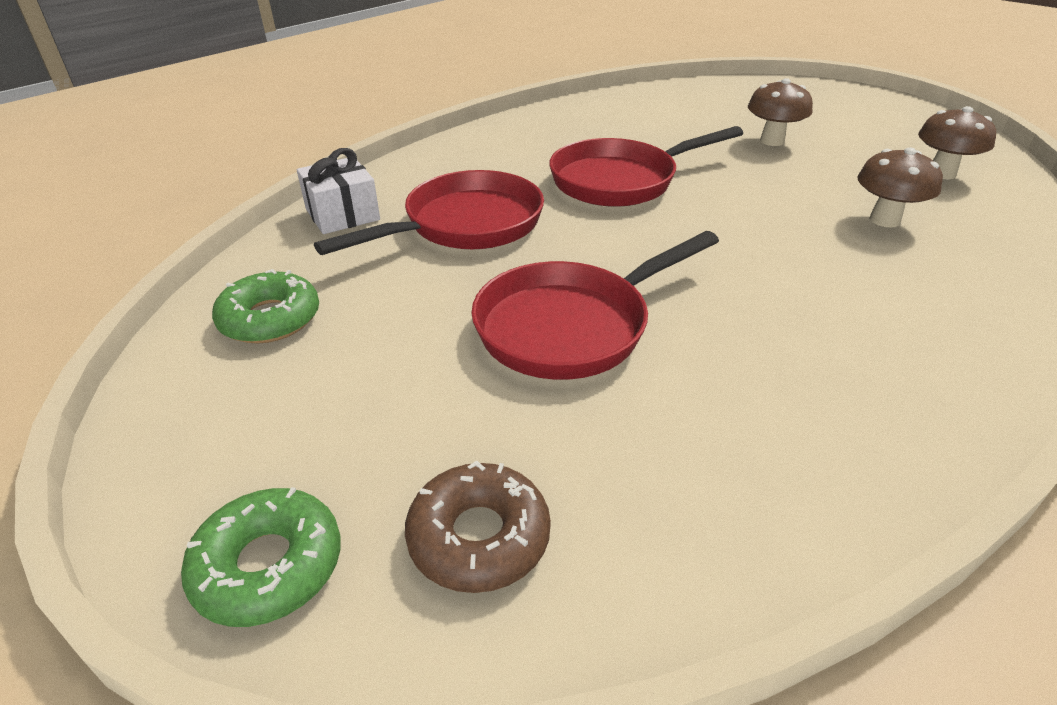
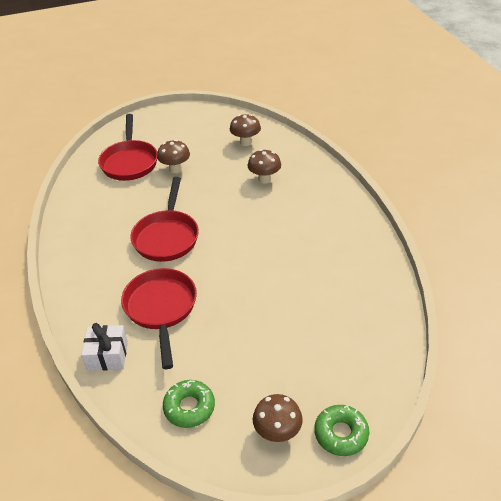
camera: 60 degrees left, 5 degrees up
brown donut [405,460,551,593] -> none
red pan [471,231,719,380] -> red pan moved to [98,114,157,181]
none -> brown mushroom [253,394,303,442]

